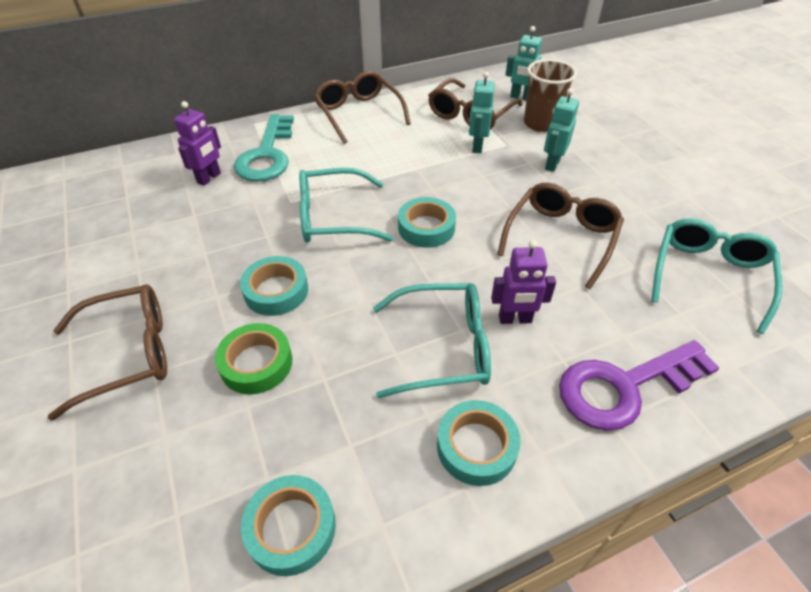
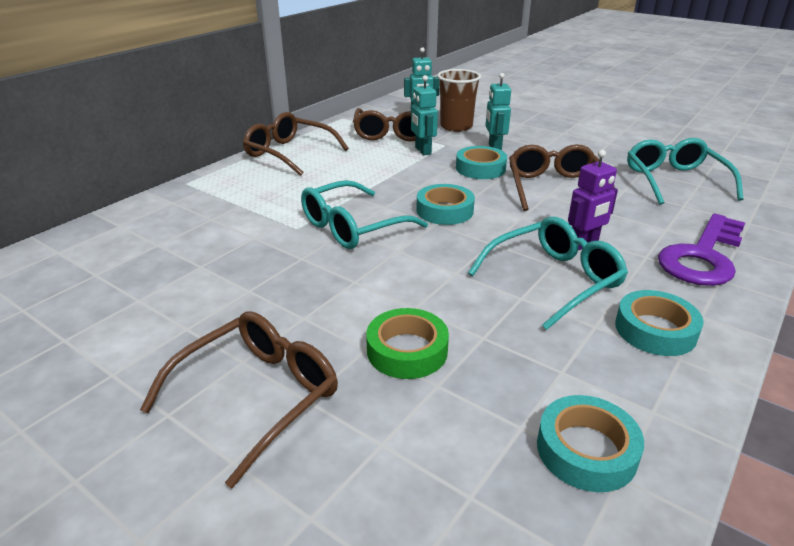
camera: 30 degrees left, 15 degrees down
purple robot [174,101,221,186] -> none
turquoise key [234,114,294,181] -> none
turquoise tape [240,256,308,316] -> turquoise tape moved to [456,146,507,179]

